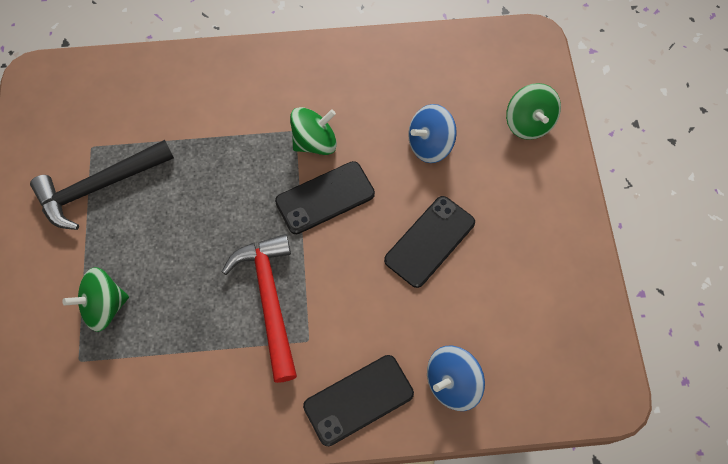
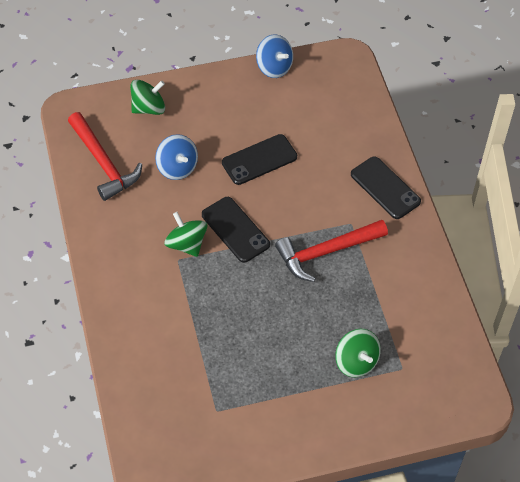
camera: 100 degrees left, 10 degrees down
black hammer [30,140,174,230] -> none
black phone [384,196,475,288] -> black phone turned 60 degrees counterclockwise [222,134,297,185]
blue spinning top [427,346,485,411] -> blue spinning top moved to [256,34,293,78]
none -> red hammer [68,112,142,201]

